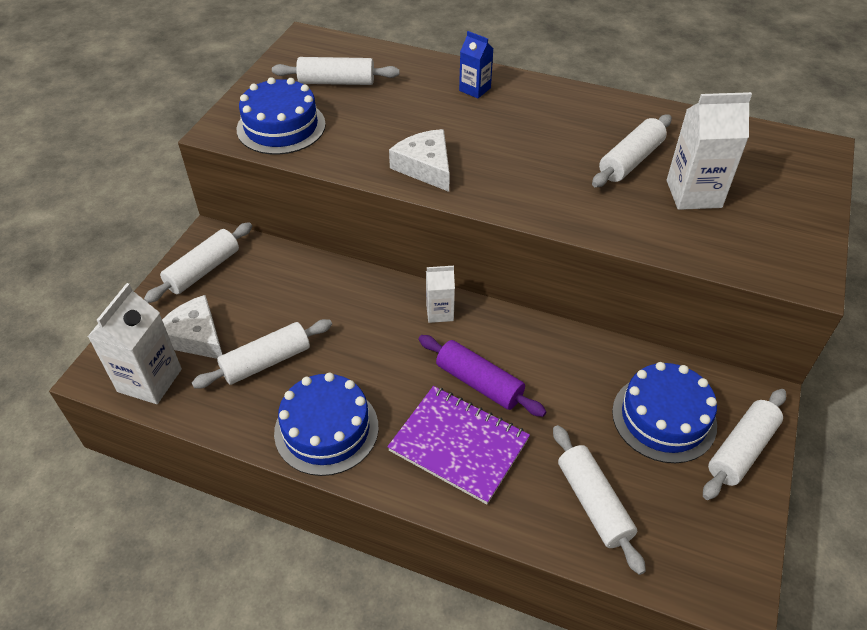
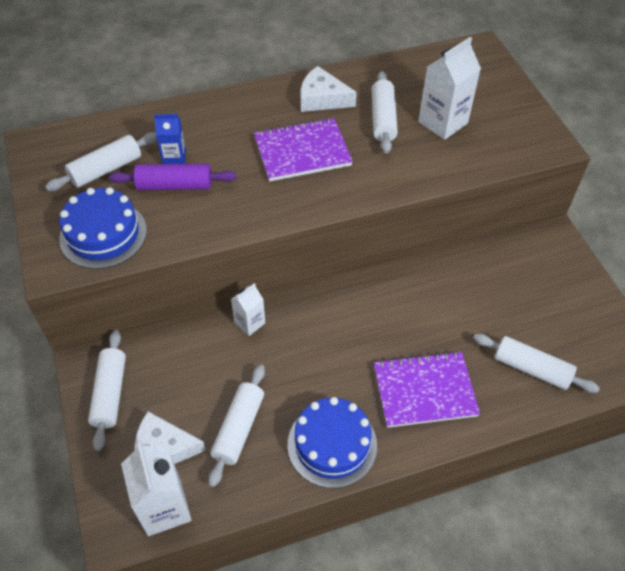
camera: 40 degrees left, 5 degrees up
white cheese [389,129,450,192] -> white cheese moved to [301,66,357,112]
purple rolling pin [418,335,547,417] -> purple rolling pin moved to [109,164,236,190]
white carton [426,266,455,323] -> white carton moved to [231,283,265,336]
blue carton [459,31,493,98] -> blue carton moved to [154,114,186,164]
blue cake [612,362,717,463] -> none
white rolling pin [703,389,786,500] -> none
none -> purple notebook [254,118,353,181]

